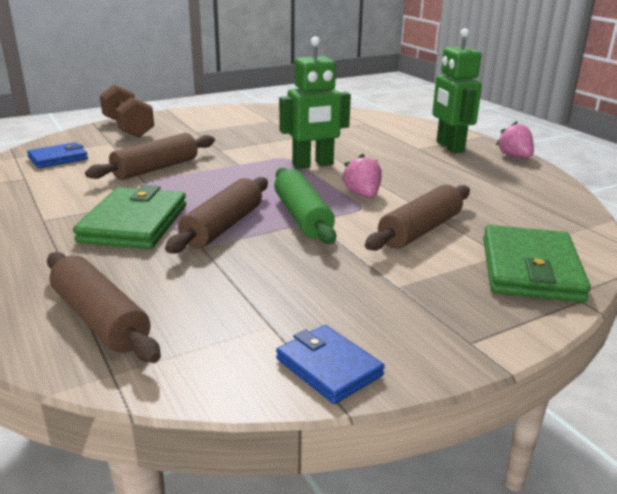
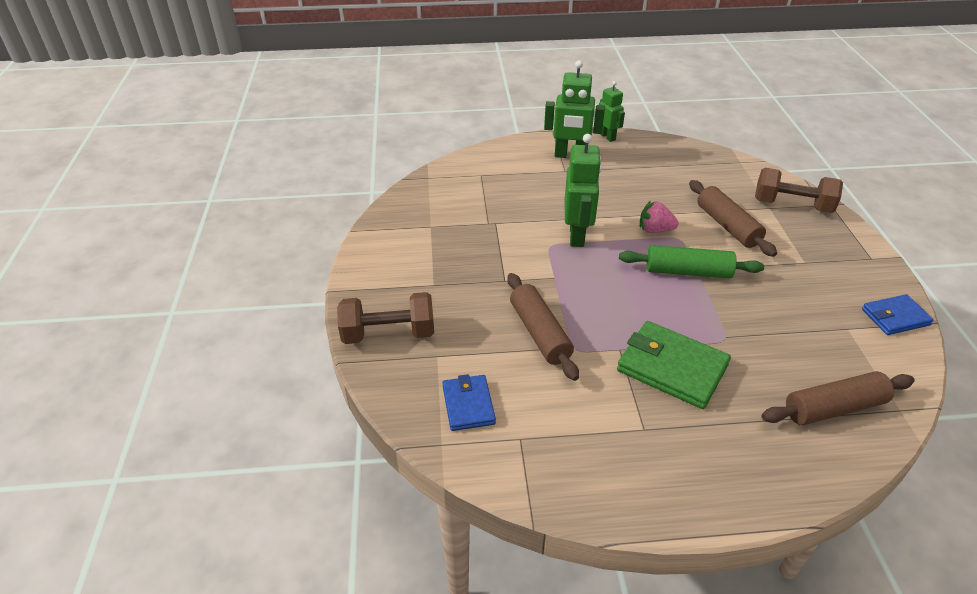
camera: 65 degrees left, 15 degrees up
brown rolling pin [165,177,268,253] -> none
green wallet [483,225,591,302] -> brown dumbbell [755,168,843,213]
pink strawberry [496,121,534,158] -> green robot [599,81,625,142]

